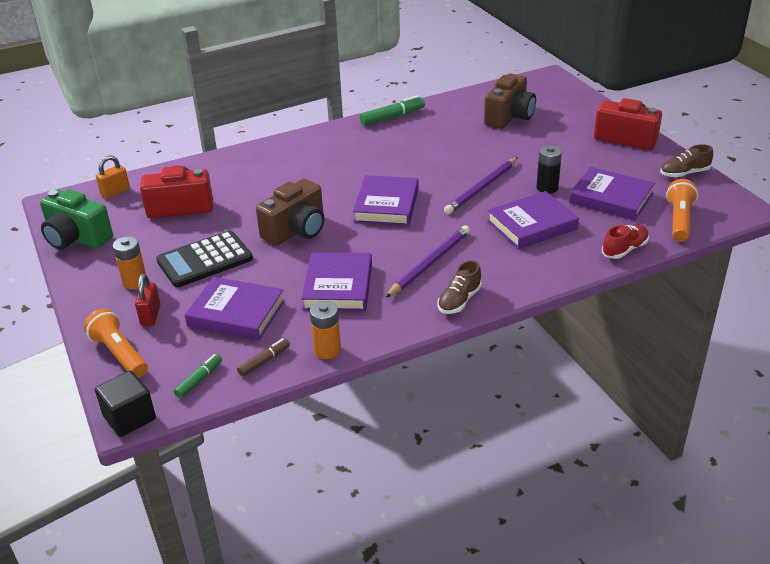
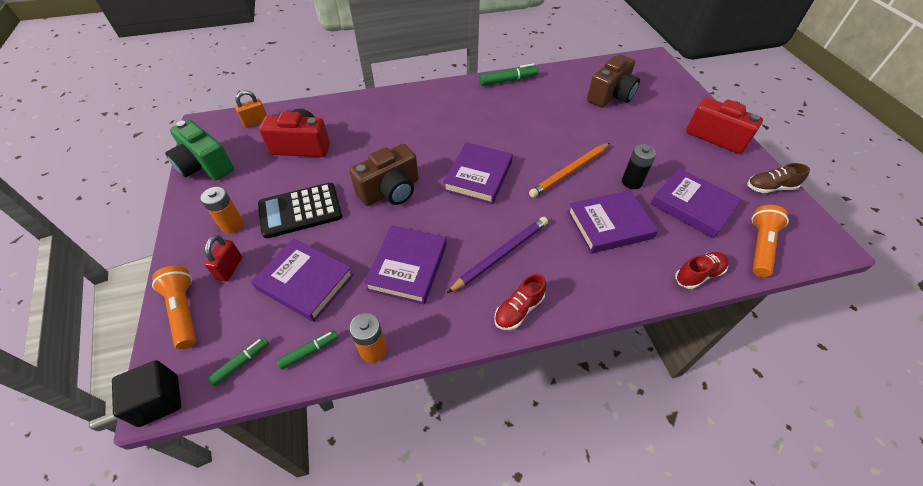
camera: 10 degrees right, 15 degrees up
brown marker [237,338,290,377] -> green marker [277,330,338,370]
brown shoe [438,260,482,314] -> red shoe [495,274,546,330]
purple pencil [444,157,518,214] -> orange pencil [529,143,610,198]

